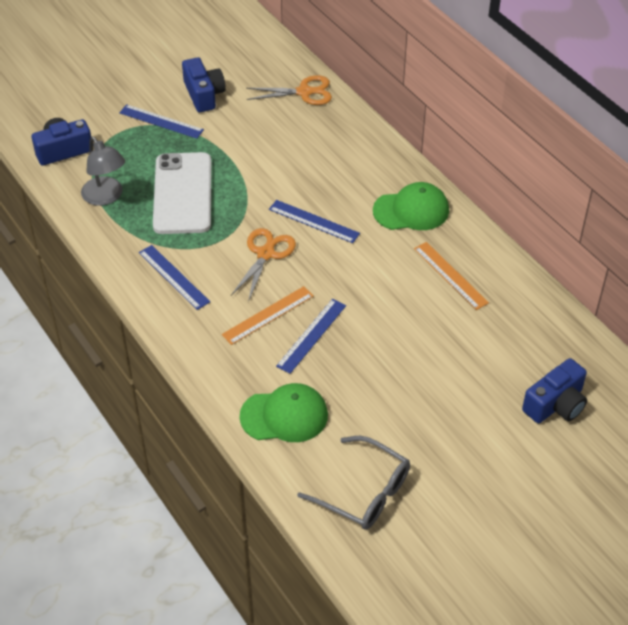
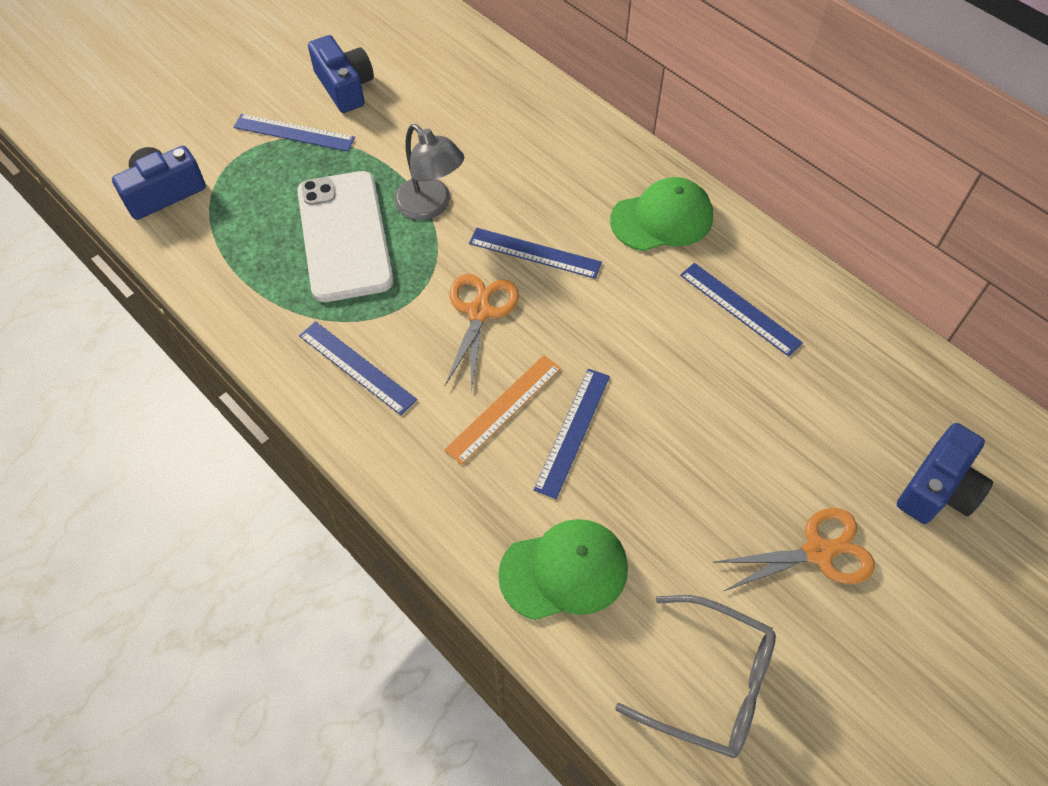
camera: 10 degrees left, 10 degrees up
grey lamp [81,137,125,206] -> grey lamp moved to [394,124,464,220]
orange scissors [246,75,332,105] -> orange scissors moved to [713,508,875,591]
orange ruler [414,242,489,310] -> blue ruler [680,263,803,357]

